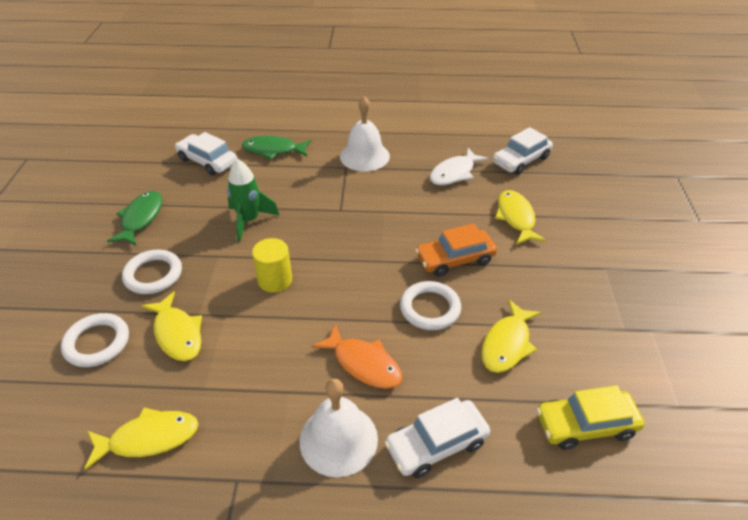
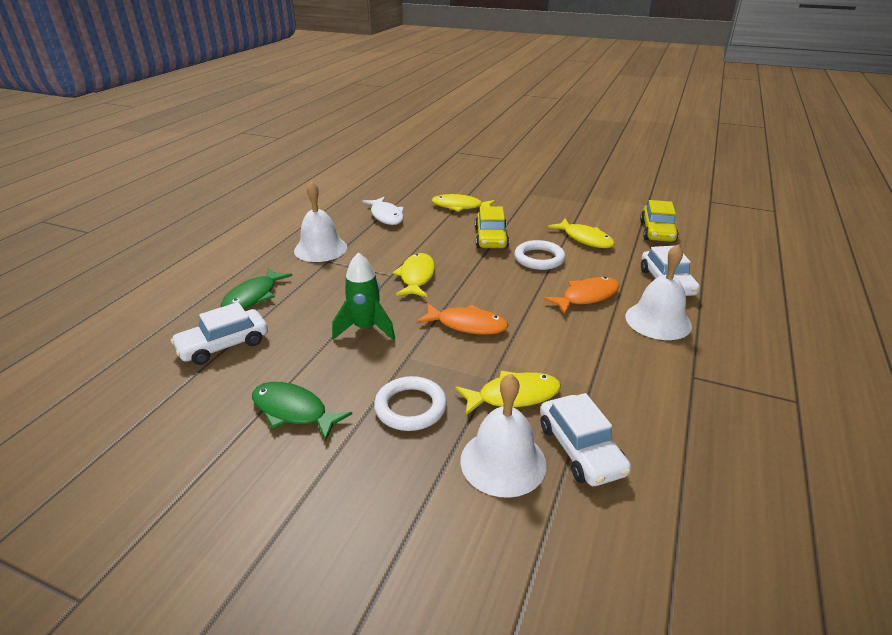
camera: 70 degrees left, 10 degrees down
white ring [61,313,129,367] -> white bell [460,374,547,498]
yellow fish [84,407,199,470] -> yellow fish moved to [393,253,435,297]
yellow cylinder [252,238,292,293] -> orange fish [417,304,508,335]
orange car [415,223,497,277] -> yellow car [475,206,509,248]
white car [492,127,553,175] -> white car moved to [540,393,631,486]

